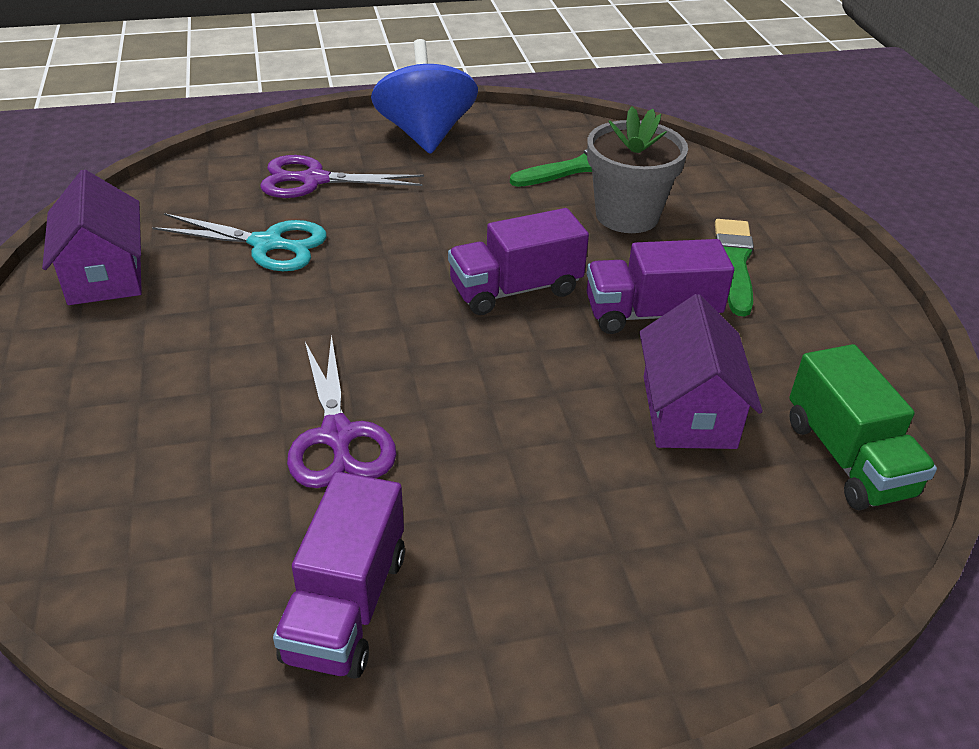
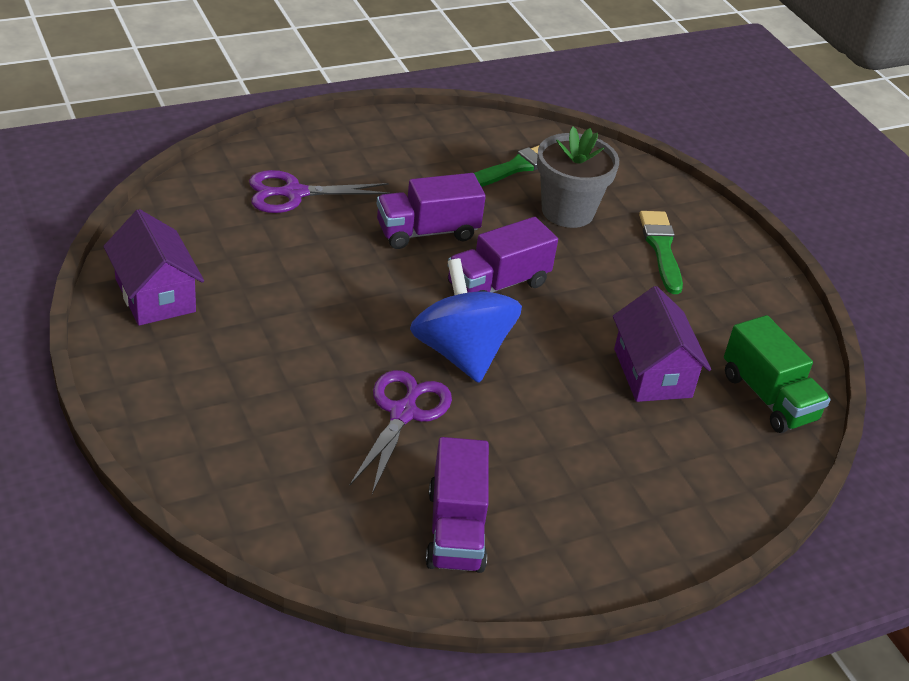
camera: 15 degrees left, 0 degrees up
turquoise scissors [152,213,327,271] -> none
purple scissors [287,335,396,488] -> purple scissors turned 135 degrees counterclockwise [349,370,452,494]
blue spinning top [371,39,478,154] -> blue spinning top moved to [410,258,522,383]
purple truck [587,239,734,334] -> purple truck moved to [377,173,486,249]

